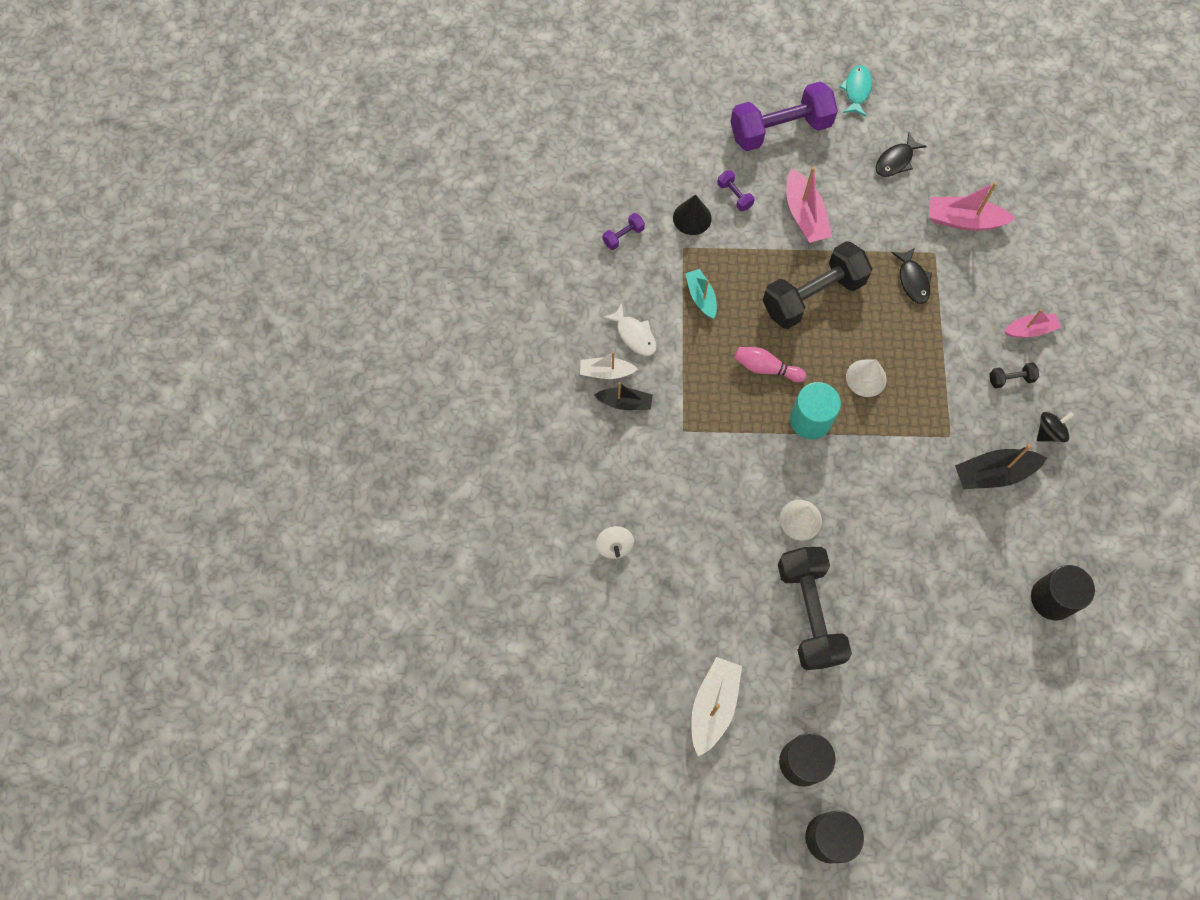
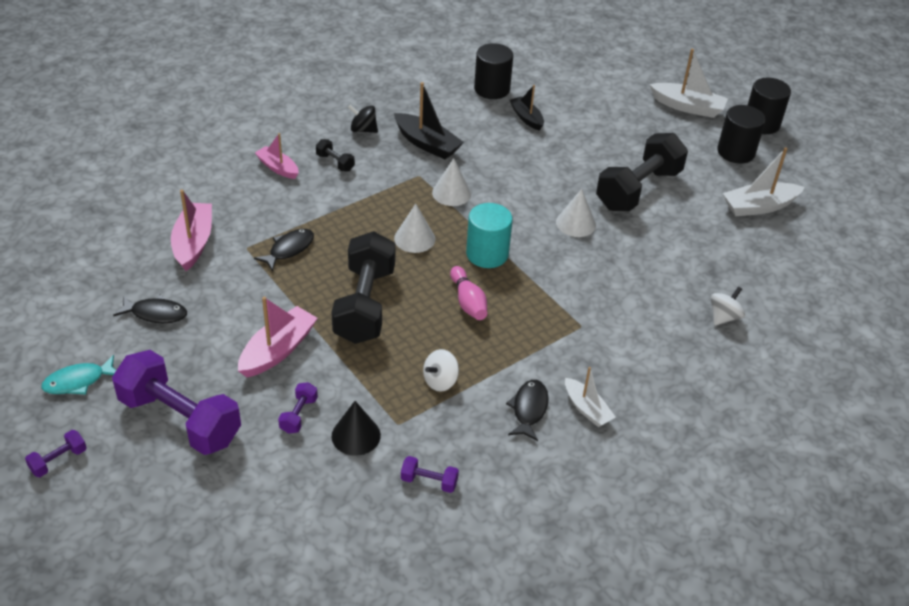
camera: 130 degrees left, 25 degrees down
black boat [594,382,653,410] -> black boat moved to [510,85,544,131]
white fish [603,303,657,356] -> black fish [506,380,549,441]
turquoise boat [685,269,717,319] -> white spinning top [423,349,459,392]
black dumbbell [763,241,872,329] -> black dumbbell turned 75 degrees clockwise [332,231,395,344]
pink boat [929,182,1016,231] -> pink boat turned 150 degrees counterclockwise [171,189,212,271]
none -> purple dumbbell [25,430,87,477]
none -> white cone [432,158,471,206]
none -> white boat [650,49,728,118]

